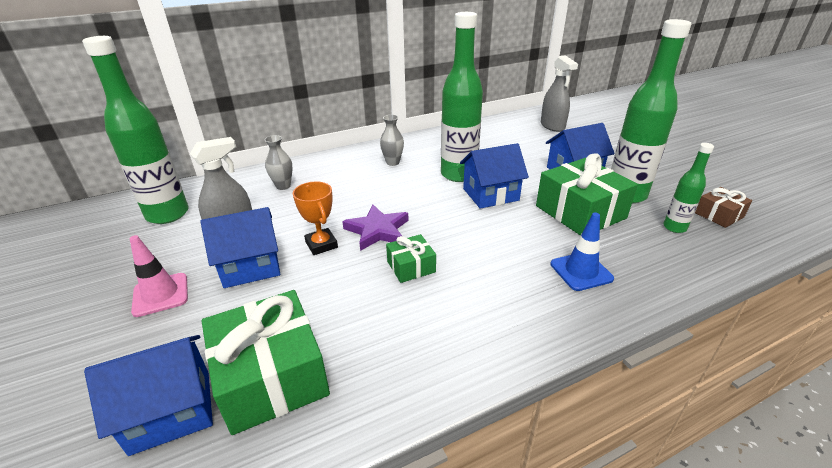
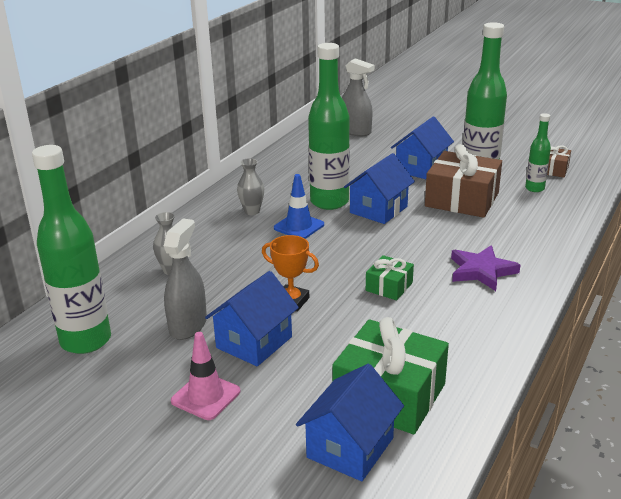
camera: 35 degrees left, 5 degrees down
purple star [342,205,409,251] -> purple star moved to [451,245,521,291]
green gift [536,153,638,235] -> brown gift [425,144,502,218]
blue traffic cone [550,213,614,291] -> blue traffic cone moved to [274,174,324,239]

